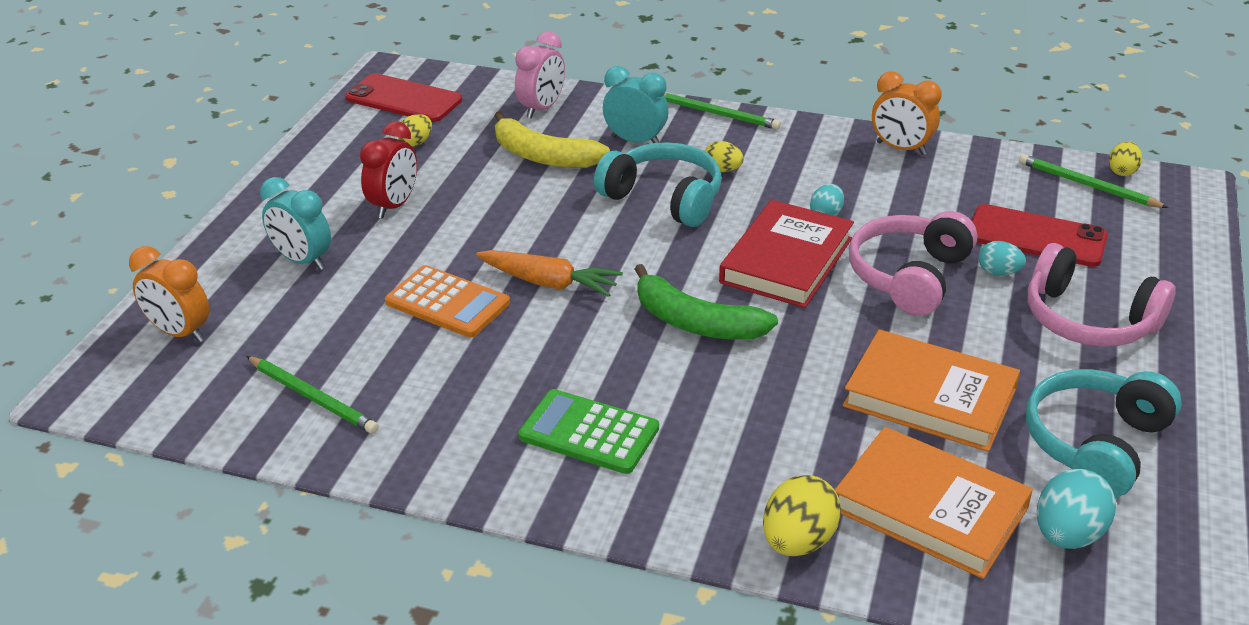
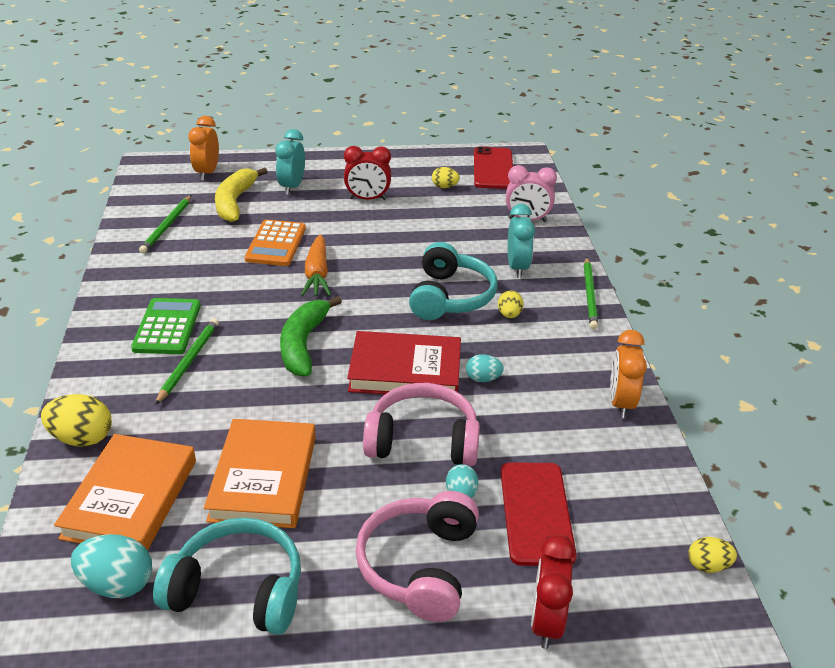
camera: 65 degrees right, 0 degrees up
yellow banana [494,111,610,168] -> yellow banana moved to [215,167,268,222]
green pencil [1019,154,1169,208] -> green pencil moved to [155,318,219,405]
none -> red clock [531,535,575,649]

